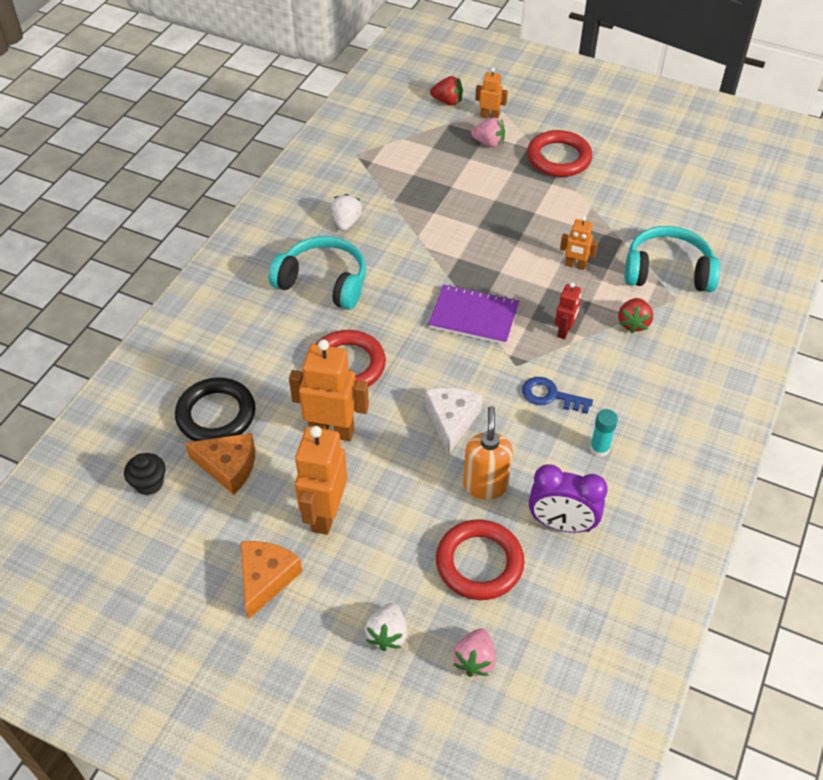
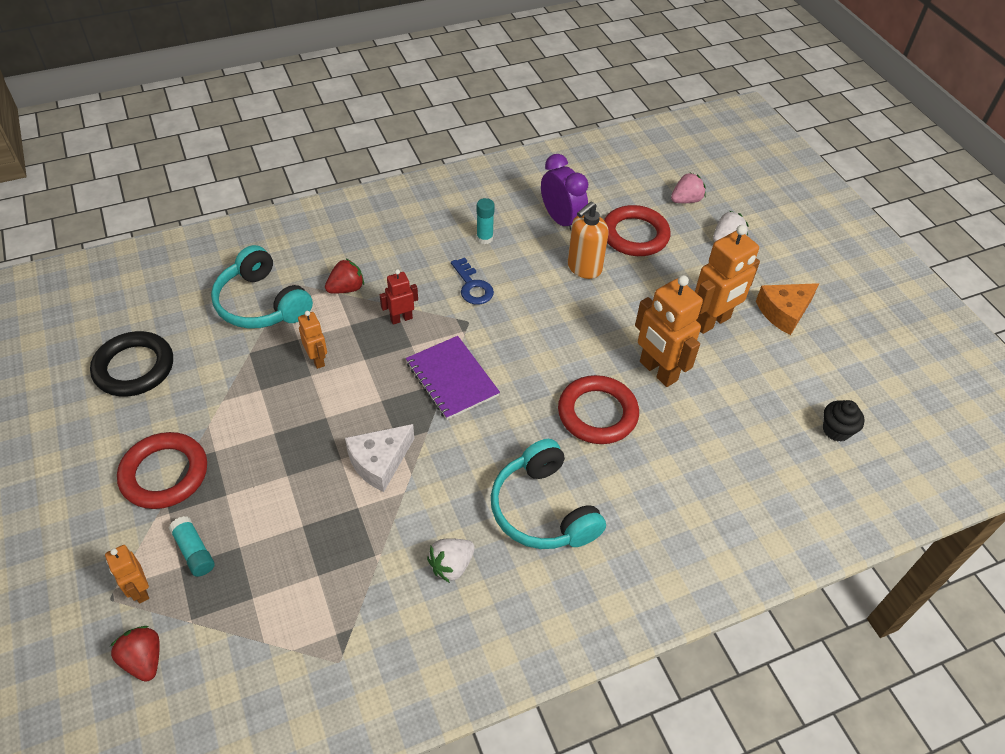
camera: 140 degrees left, 0 degrees up
black ring [175,377,256,441] -> black ring moved to [90,331,173,397]
orange cheese [185,433,255,495] -> none
white cheese [425,387,483,454] -> white cheese moved to [345,424,414,492]
pink strawberry [471,117,505,148] -> turquoise glue stick [169,516,215,577]

